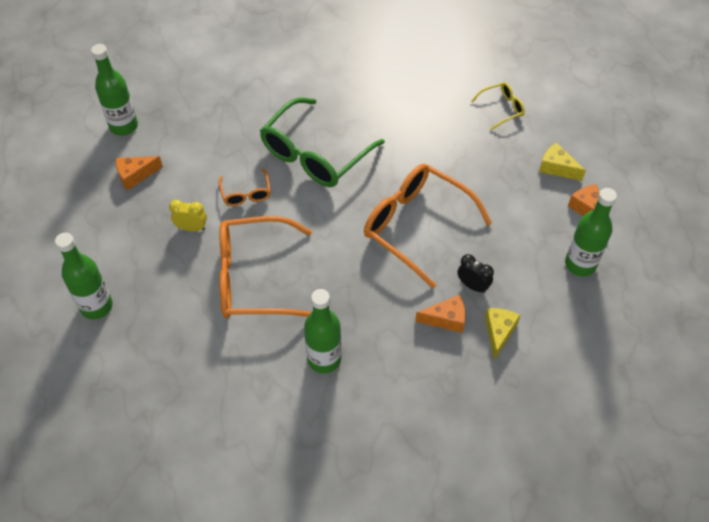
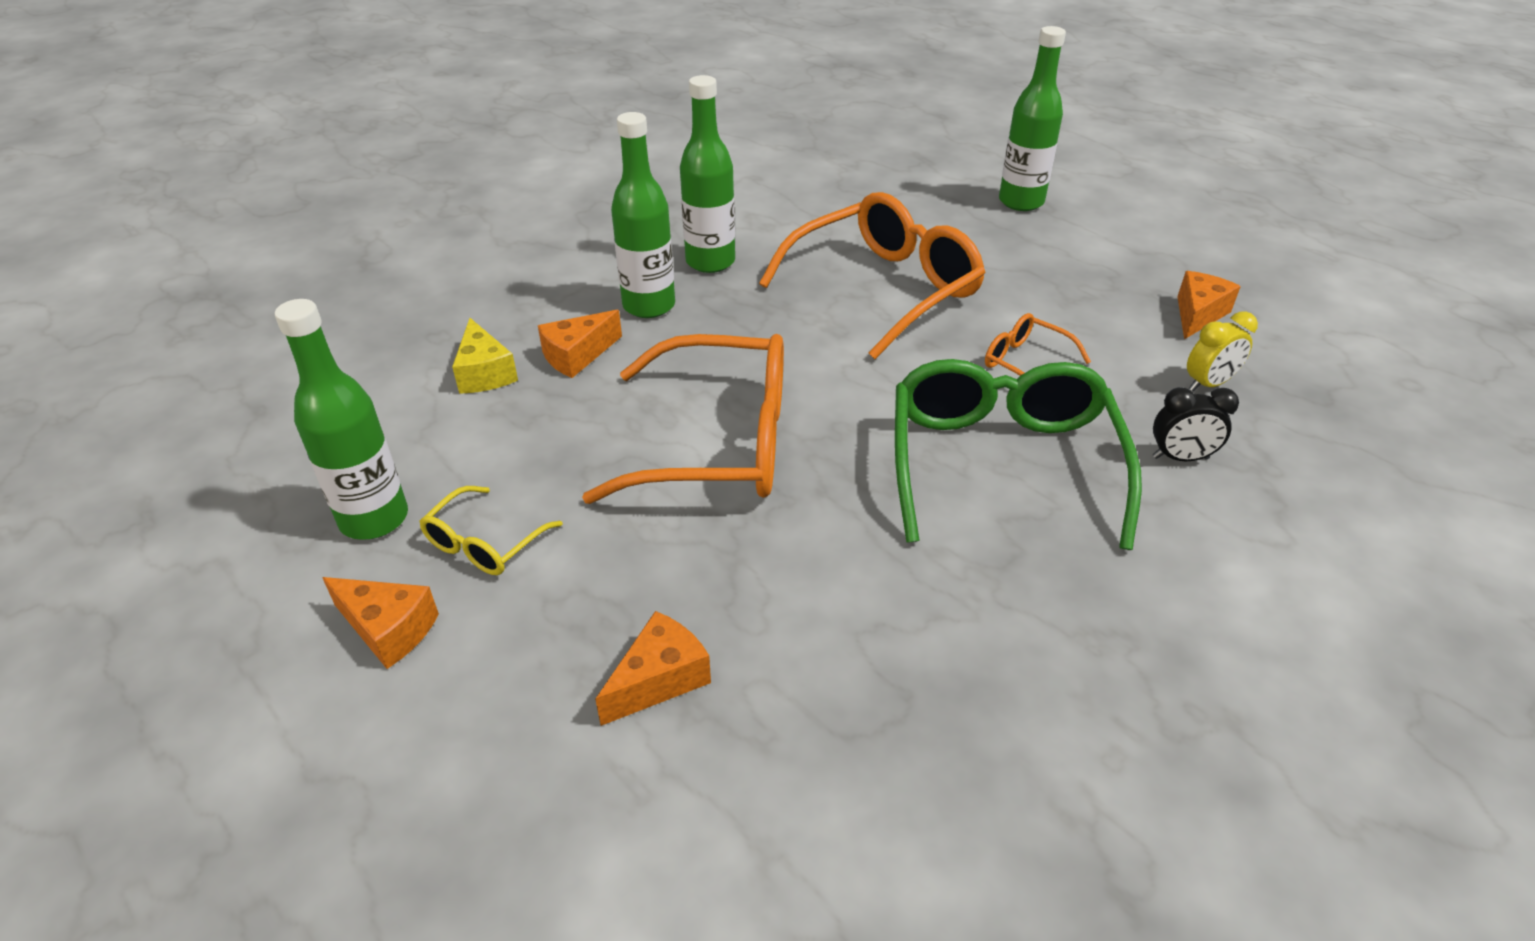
camera: 145 degrees right, 15 degrees down
green bottle [91,44,138,136] -> green bottle moved to [611,112,675,318]
yellow clock [169,200,207,232] -> yellow clock moved to [1187,311,1258,392]
black clock [457,254,494,293] -> black clock moved to [1153,387,1239,461]
yellow glasses [471,82,525,130] -> yellow glasses moved to [419,486,563,575]
yellow cheese [539,142,586,181] -> none
none -> orange cheese [595,611,711,726]

